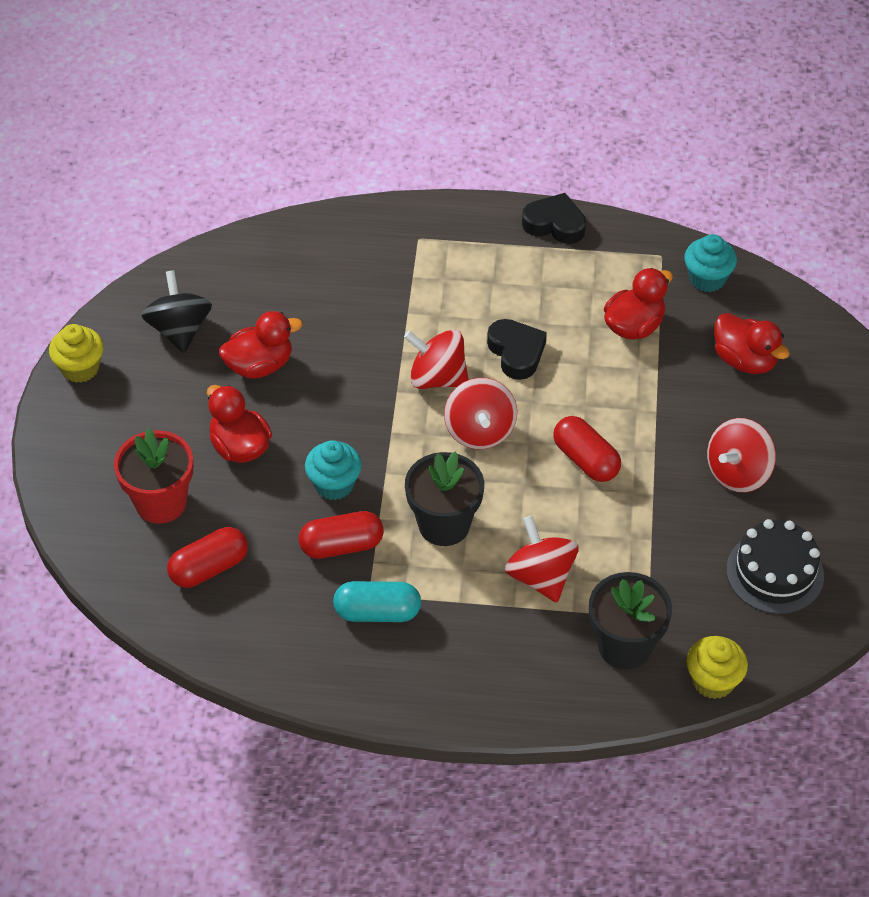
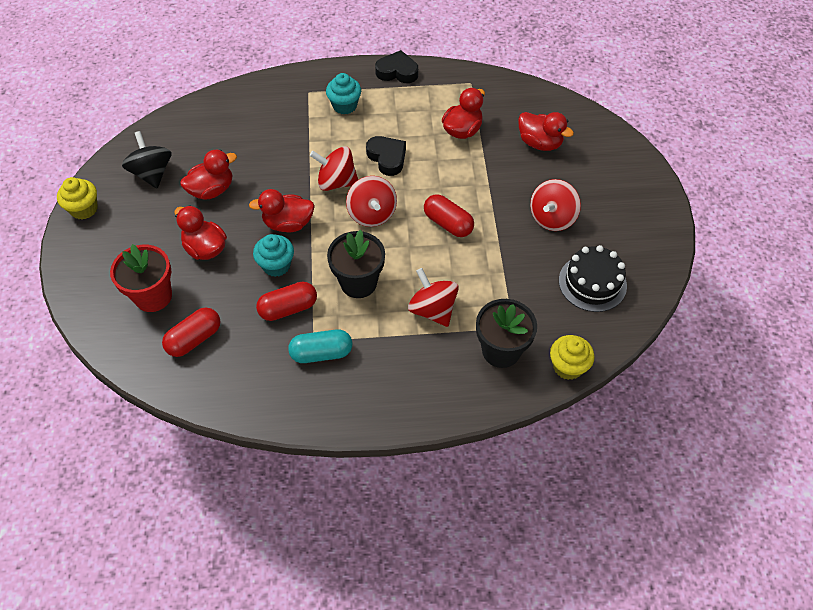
camera: 10 degrees left, 5 degrees up
turquoise cupcake [684,234,737,292] -> turquoise cupcake moved to [326,73,361,114]
none -> red duck [249,189,315,232]

